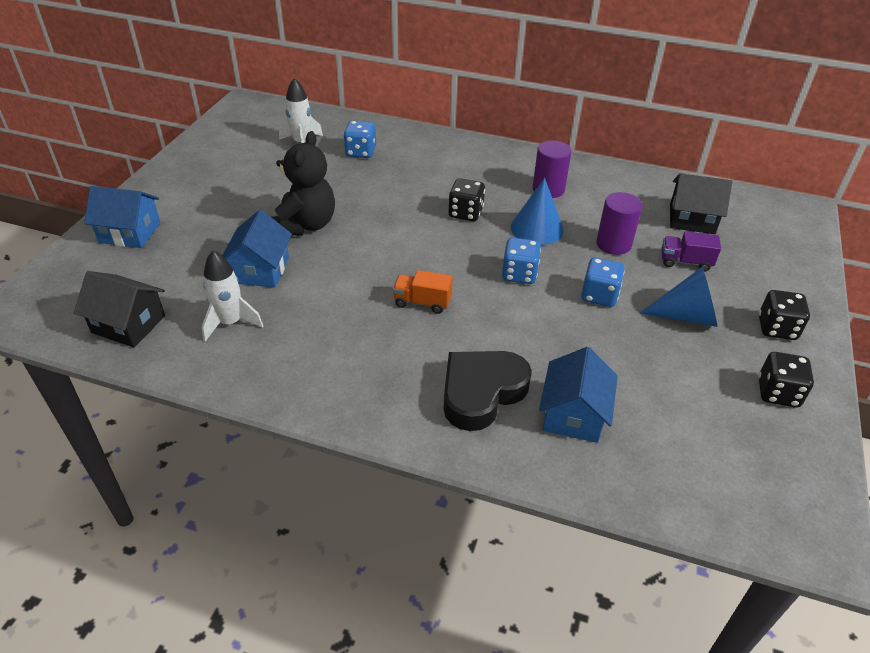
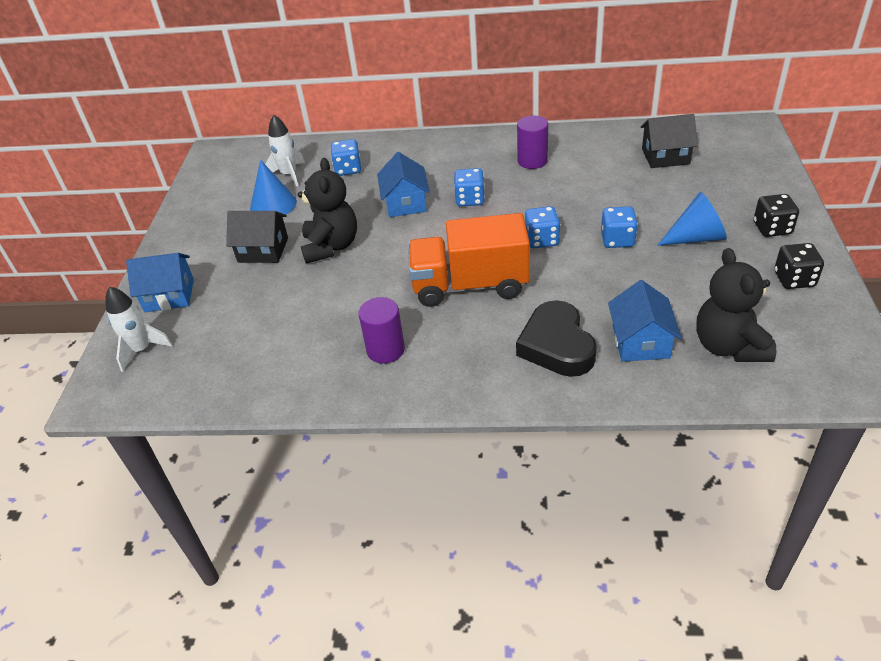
camera: 10 degrees left, 0 degrees up
black house [74,271,165,347] -> black house moved to [226,211,288,263]
white rocket [202,250,263,342] -> white rocket moved to [105,286,172,372]
blue house [223,210,292,288] -> blue house moved to [377,152,430,217]
orange truck [393,270,453,314] -> orange truck [408,213,530,307], size x2.25
black heart [444,351,532,431] -> black heart turned 45 degrees counterclockwise [516,300,597,377]
black dice [449,178,485,221] -> blue dice [454,168,485,207]
blue cone [511,178,564,245] -> blue cone moved to [250,160,297,215]
purple cylinder [596,192,643,255] -> purple cylinder moved to [358,297,405,364]
purple truck [661,231,721,271] -> none
none -> black teddy bear [696,248,776,362]

